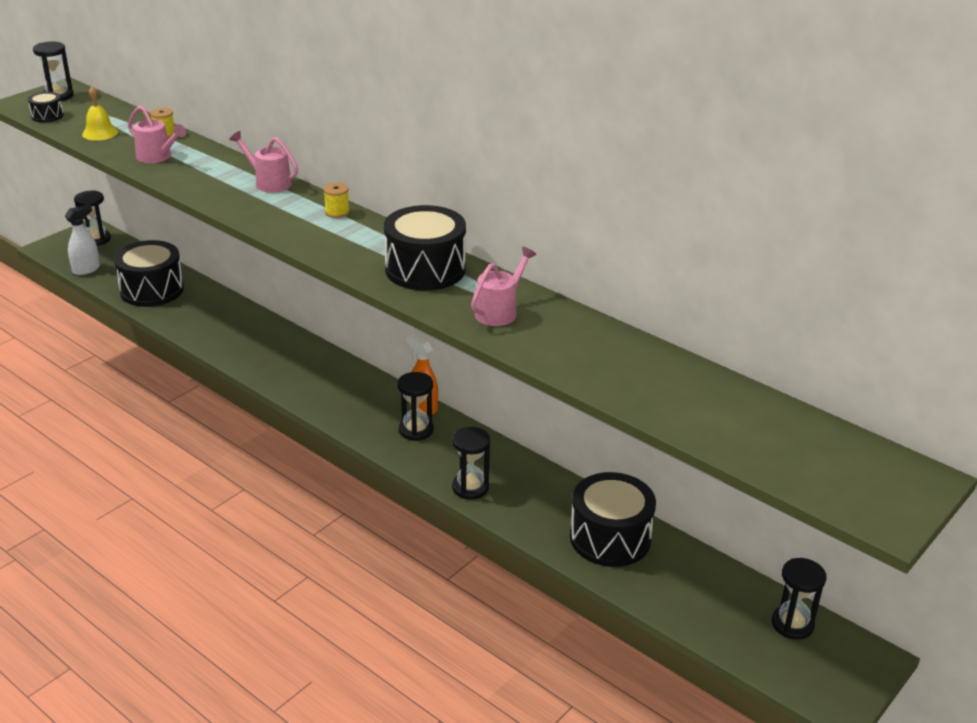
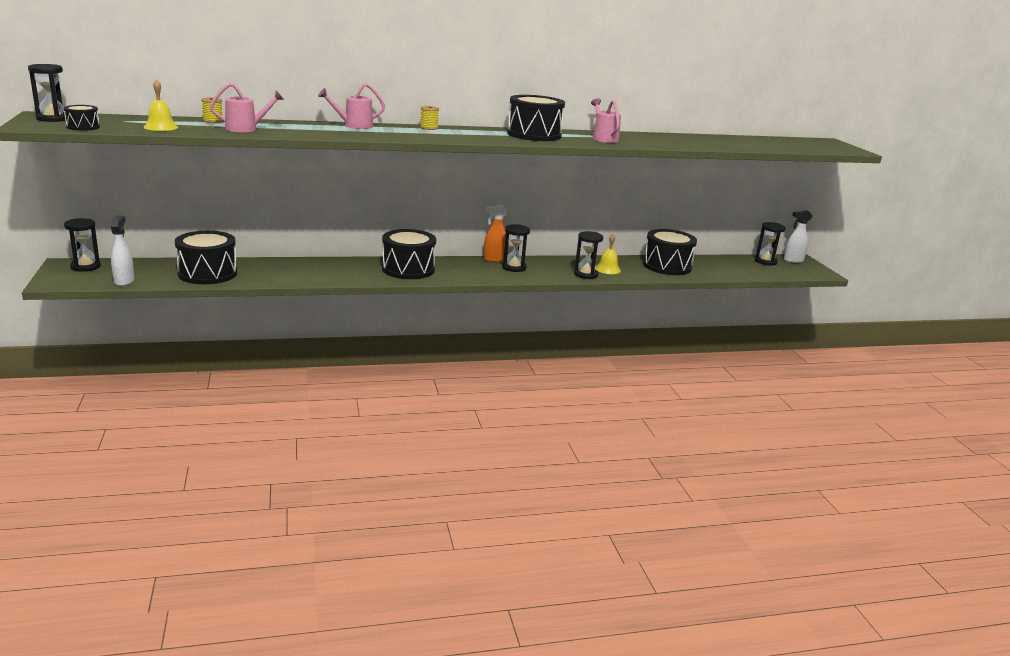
camera: 55 degrees left, 10 degrees down
none -> black drum [382,229,436,279]
none -> yellow bell [596,234,621,274]
none -> white spray bottle [784,210,812,263]

